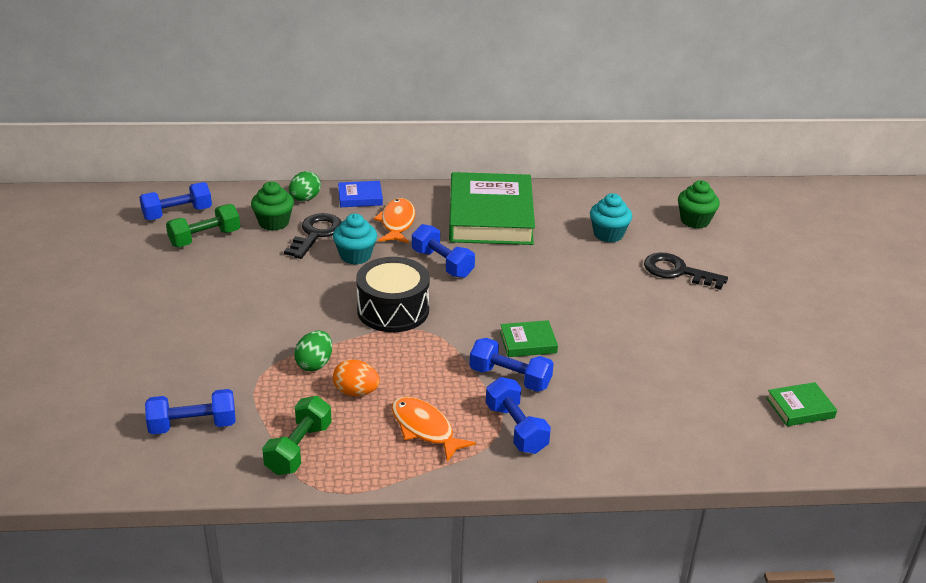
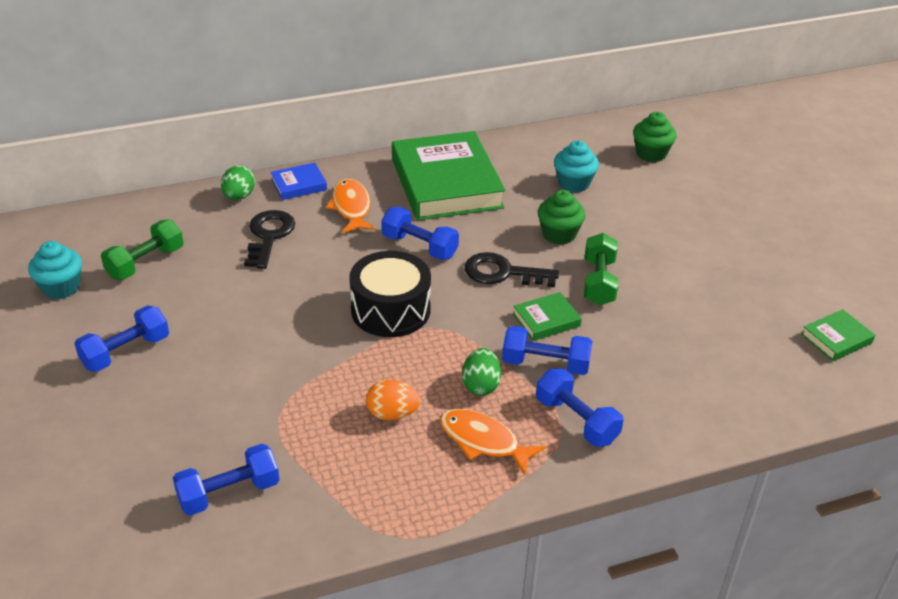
camera: 15 degrees left, 5 degrees up
blue dumbbell [139,182,212,220] -> blue dumbbell moved to [74,305,169,372]
green cupcake [251,181,294,231] -> green cupcake moved to [538,190,586,245]
green dumbbell [262,396,332,475] -> green dumbbell moved to [584,233,618,306]
green egg [294,331,332,371] -> green egg moved to [462,348,501,396]
turquoise cupcake [333,214,377,265] -> turquoise cupcake moved to [28,241,82,299]
black key [644,253,728,290] -> black key moved to [465,252,559,287]

